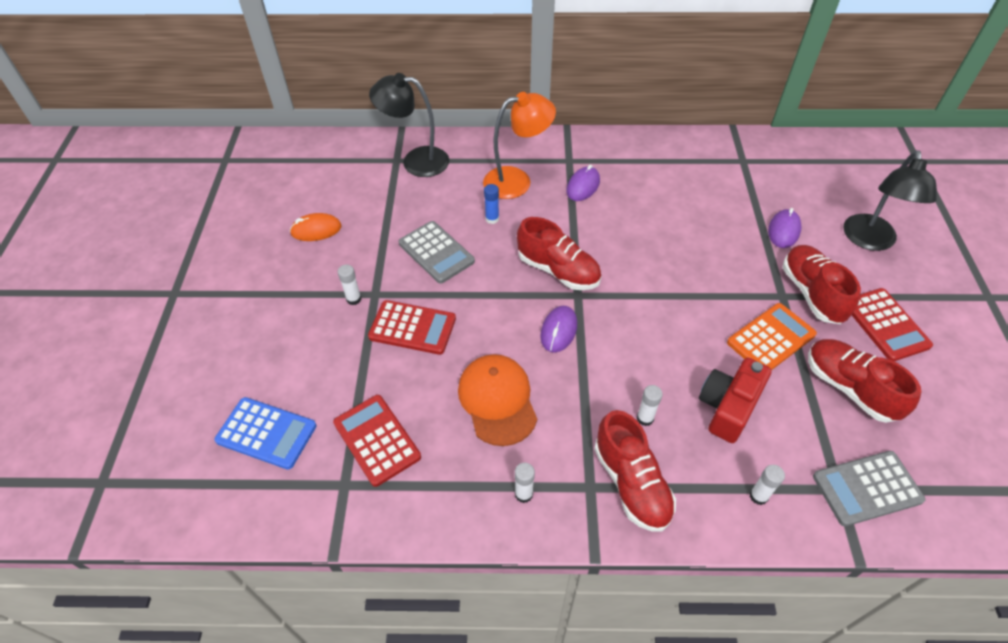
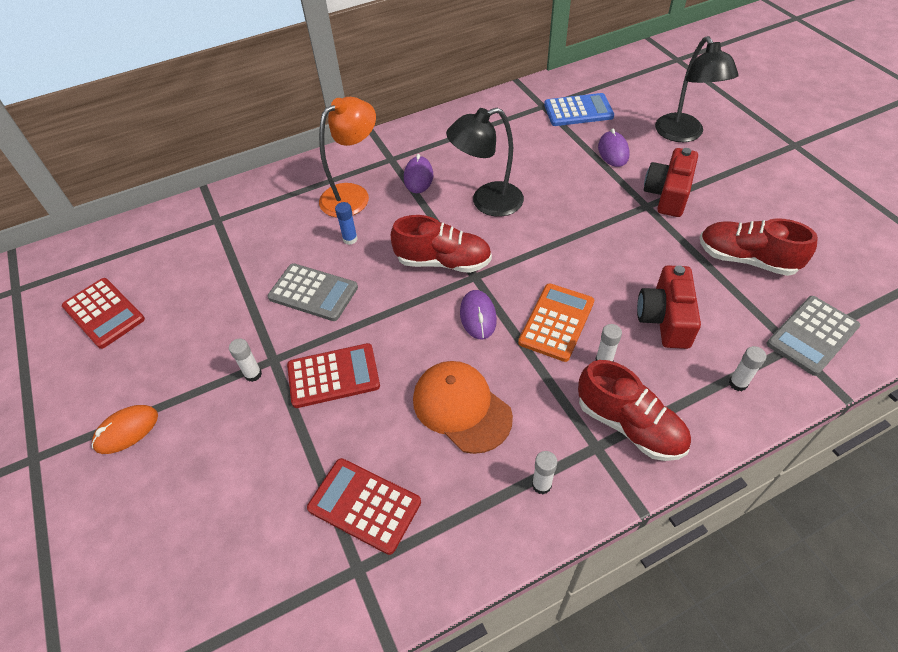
camera: 25 degrees left, 0 degrees up
blue calculator [214,397,316,469] -> blue calculator moved to [544,93,614,126]
orange mouse [290,213,342,241] -> orange mouse moved to [92,405,158,454]
black lamp [369,73,449,177] -> black lamp moved to [446,108,524,217]
orange calculator [727,303,817,370] -> orange calculator moved to [518,283,594,362]
red shoe [782,245,861,324] -> red camera [644,148,698,217]
red calculator [852,288,933,361] -> red calculator moved to [62,278,145,349]

